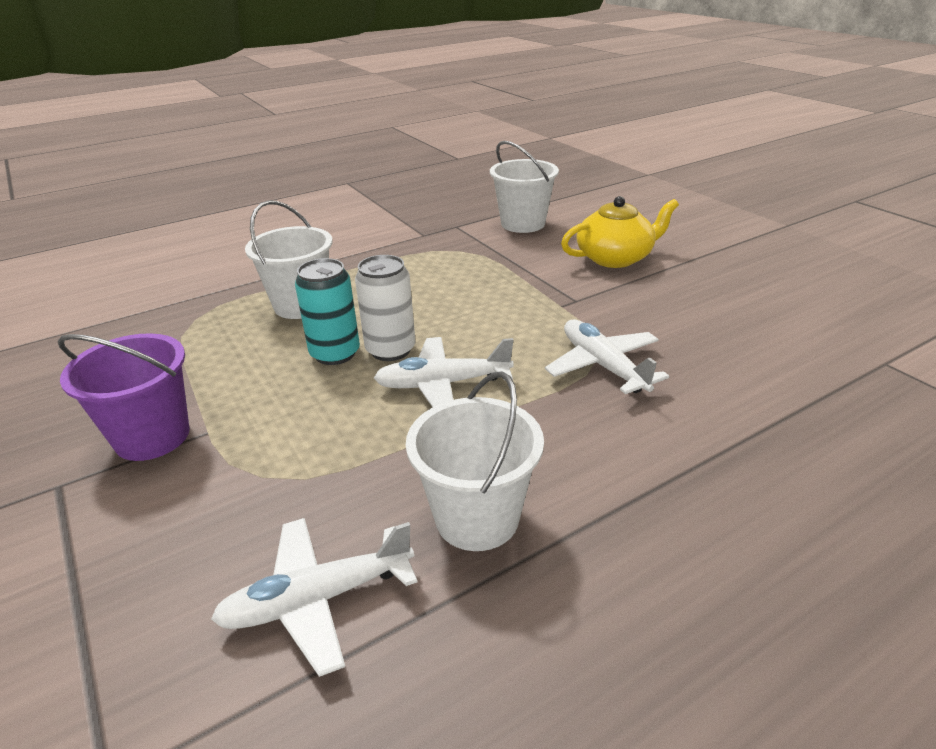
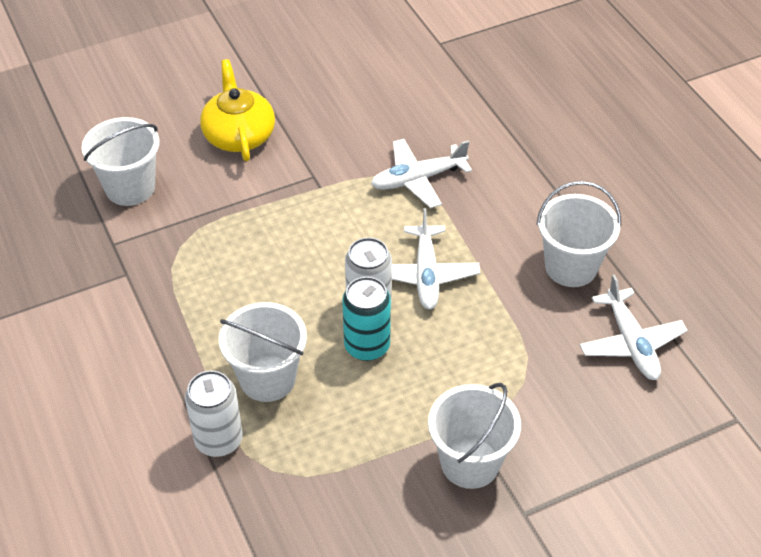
camera: 85 degrees left, 15 degrees up
purple bucket [57,333,190,461] -> white bucket [428,383,521,489]
none -> white can [185,371,243,457]

